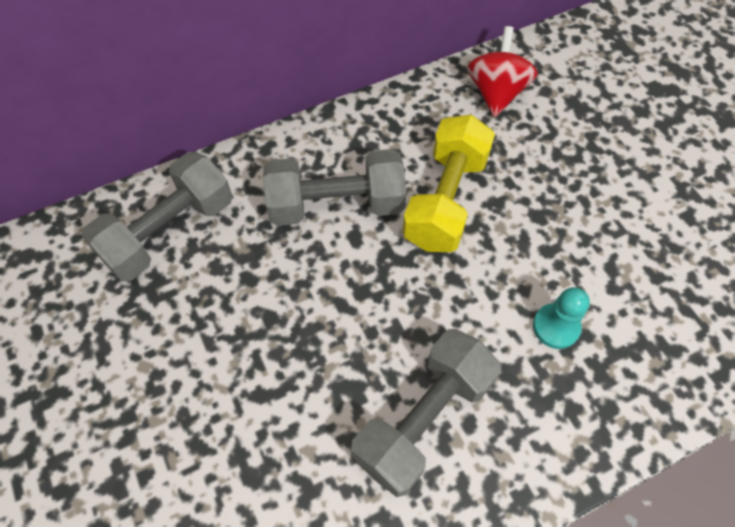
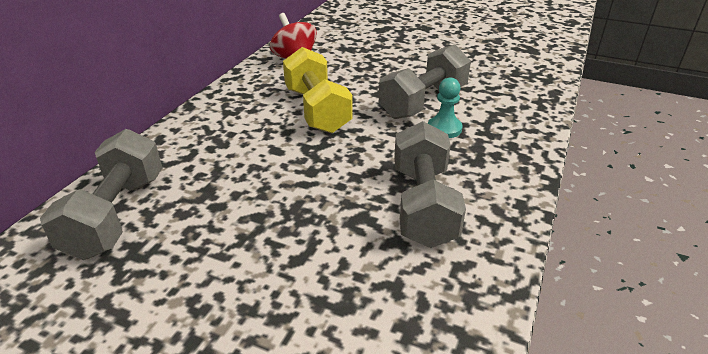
camera: 40 degrees left, 25 degrees down
grey dumbbell [263,149,406,226] -> grey dumbbell moved to [379,45,471,119]

